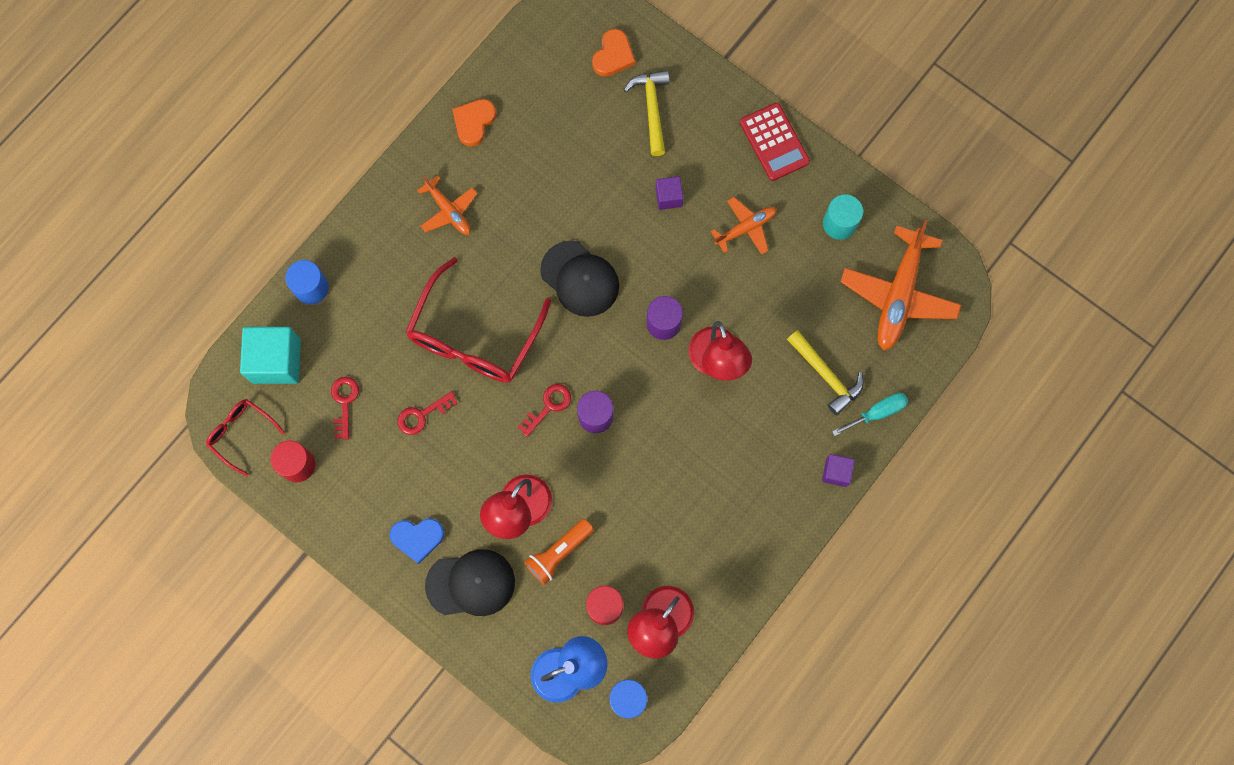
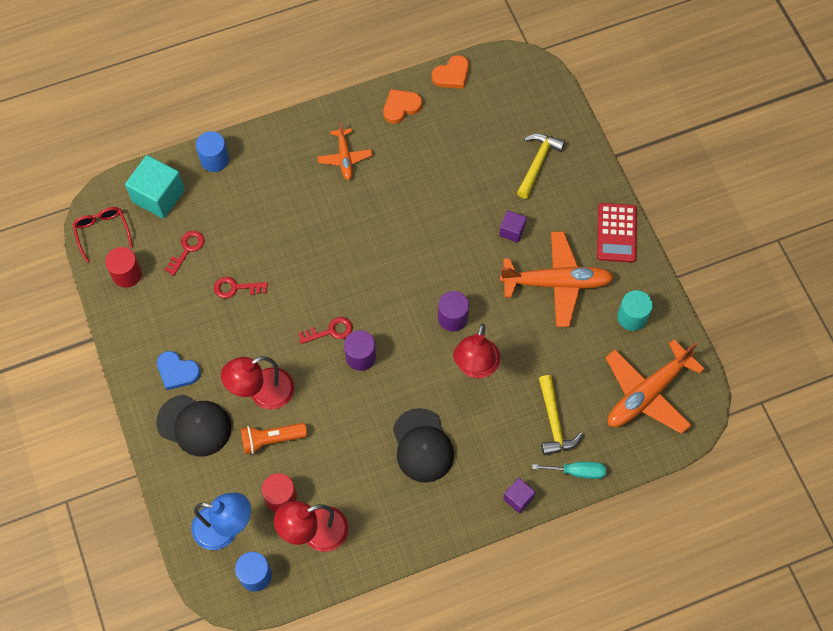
camera: 30 degrees right, 10 degrees down
red glasses [406,257,551,383] -> none
black cap [540,241,619,317] -> black cap moved to [393,408,454,483]
orange heart [592,29,635,76] -> orange heart moved to [432,55,469,89]
orange plane [711,197,776,255] -> orange plane [500,232,614,327], size x1.82

